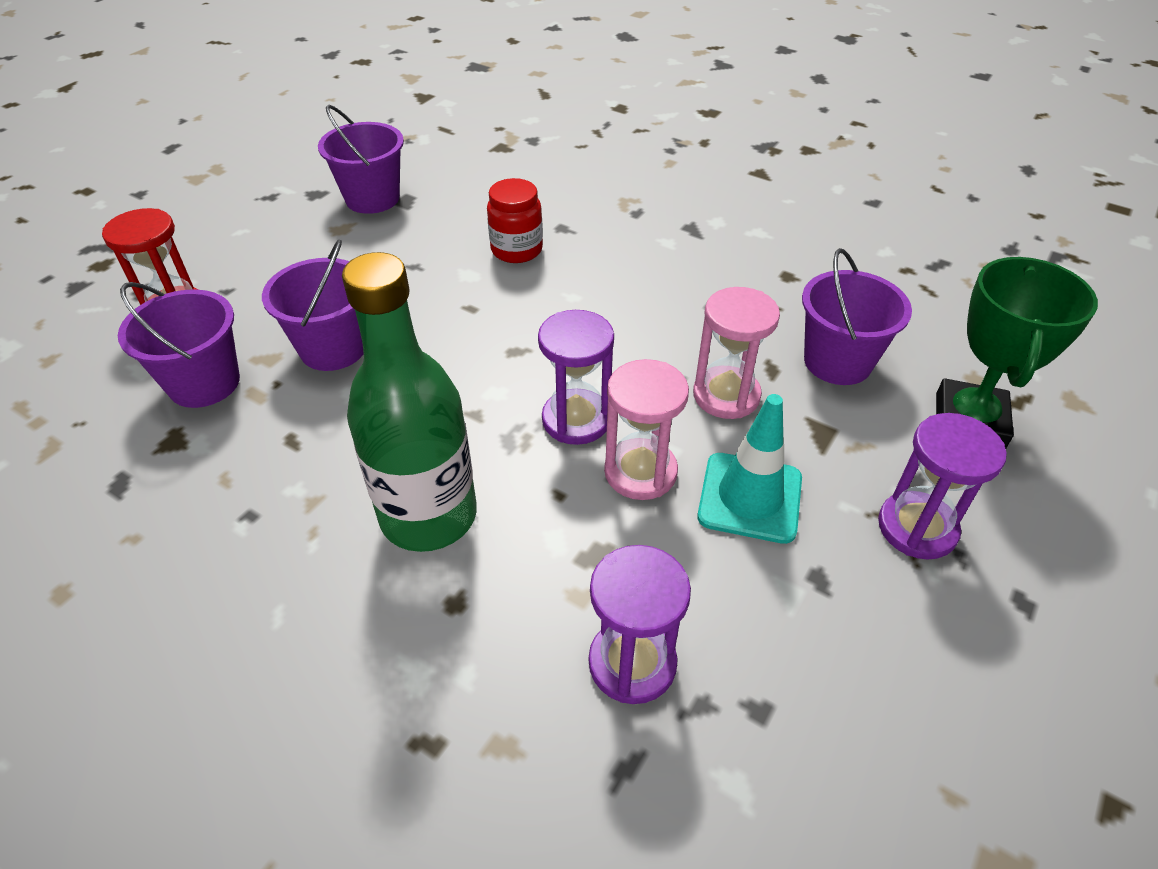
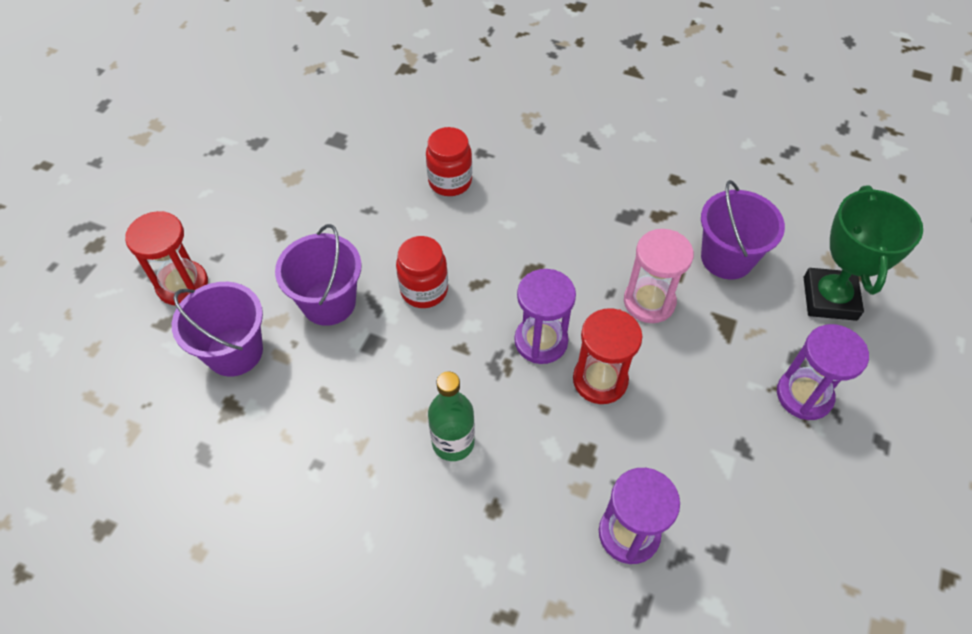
camera: 10 degrees left, 10 degrees up
purple bucket [318,105,404,214] -> none
green bottle [342,252,477,552] -> green bottle [428,371,475,461], size x0.58
pink hourglass [604,359,689,500] -> red hourglass [573,308,643,404]
turquoise traffic cone [697,394,802,544] -> none
none -> red jar [396,236,448,308]

